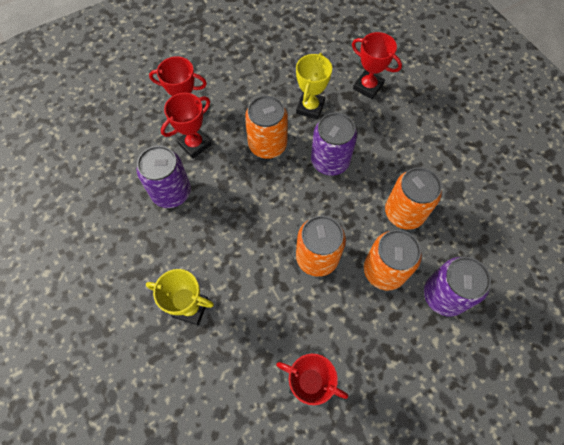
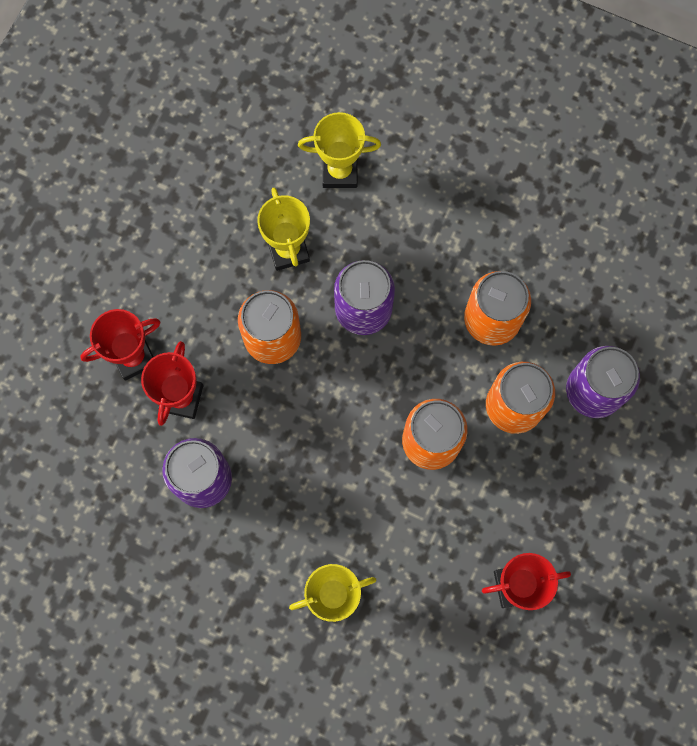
camera: 35 degrees left, 10 degrees up
red trophy [352,32,402,99] -> yellow trophy [298,112,381,188]

